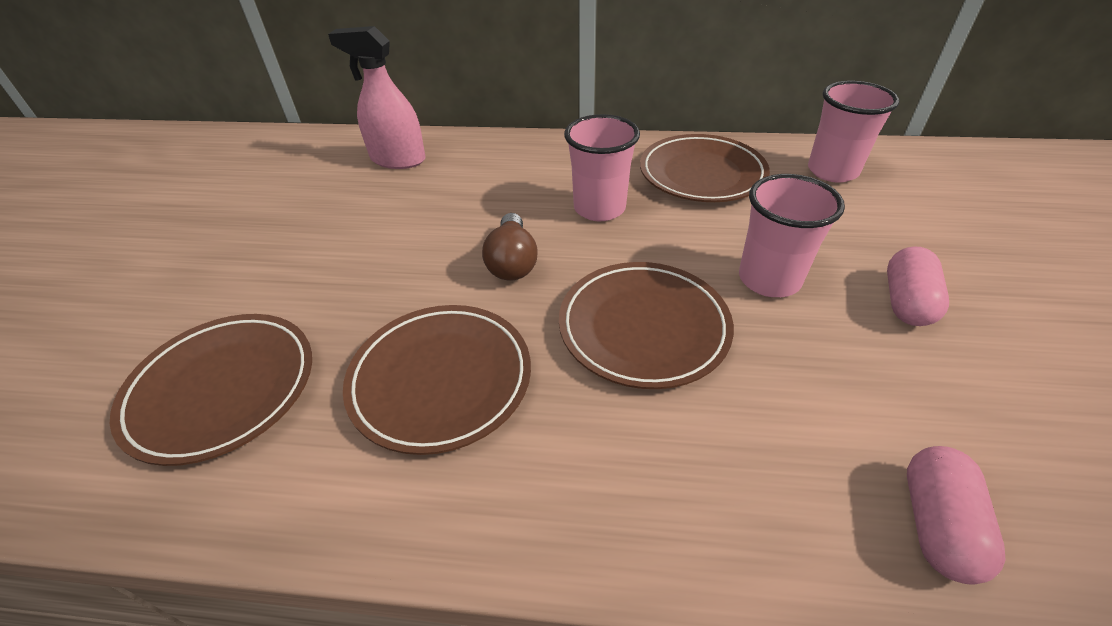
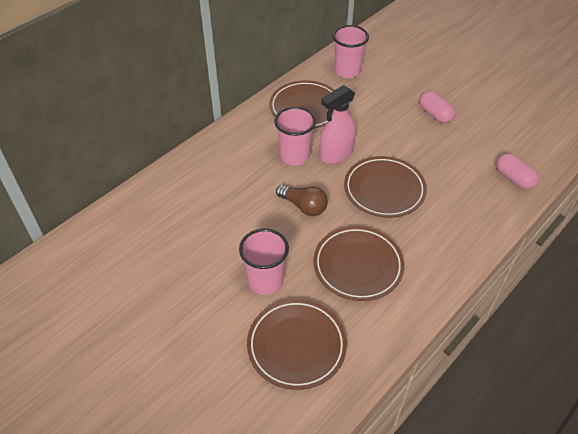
camera: 55 degrees left, 5 degrees up
pink spray bottle [328,26,426,169] -> pink spray bottle moved to [320,85,356,164]
pink cup [739,174,845,297] -> pink cup moved to [239,228,289,295]

